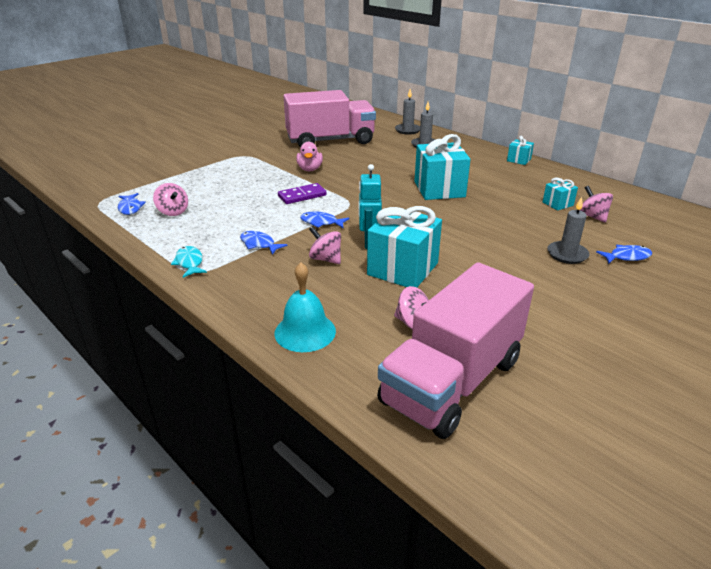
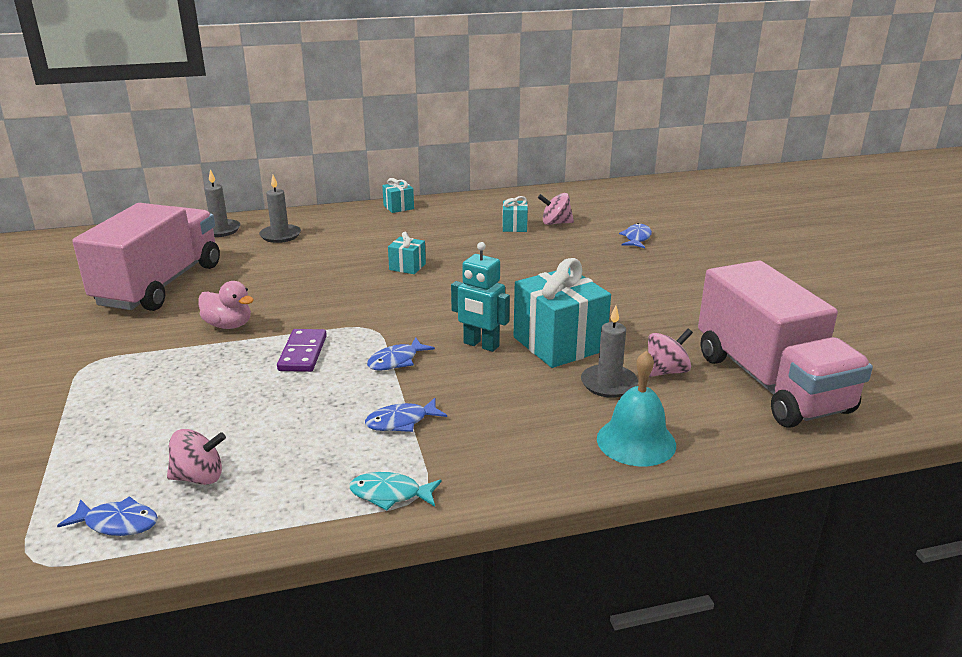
camera: 60 degrees left, 5 degrees down
pink spinning top [309,226,341,264] -> none
turquoise gift [415,134,471,200] -> turquoise gift [388,232,426,274], size x0.48
grey candle [547,197,590,264] -> grey candle moved to [581,305,638,398]

